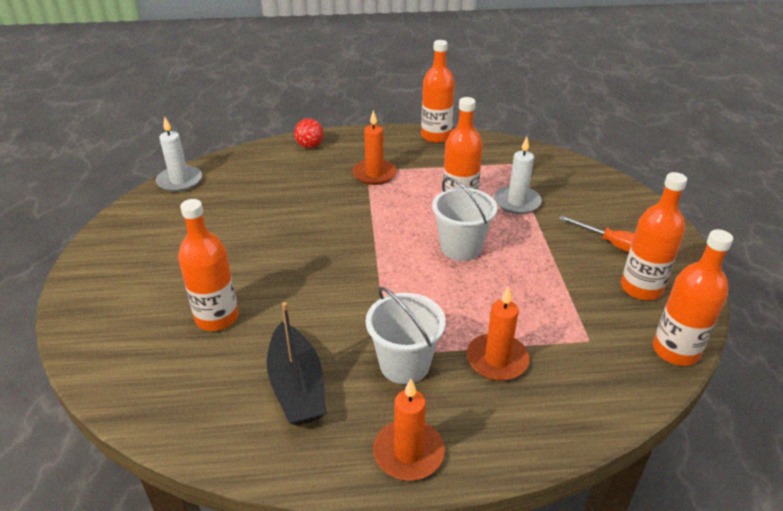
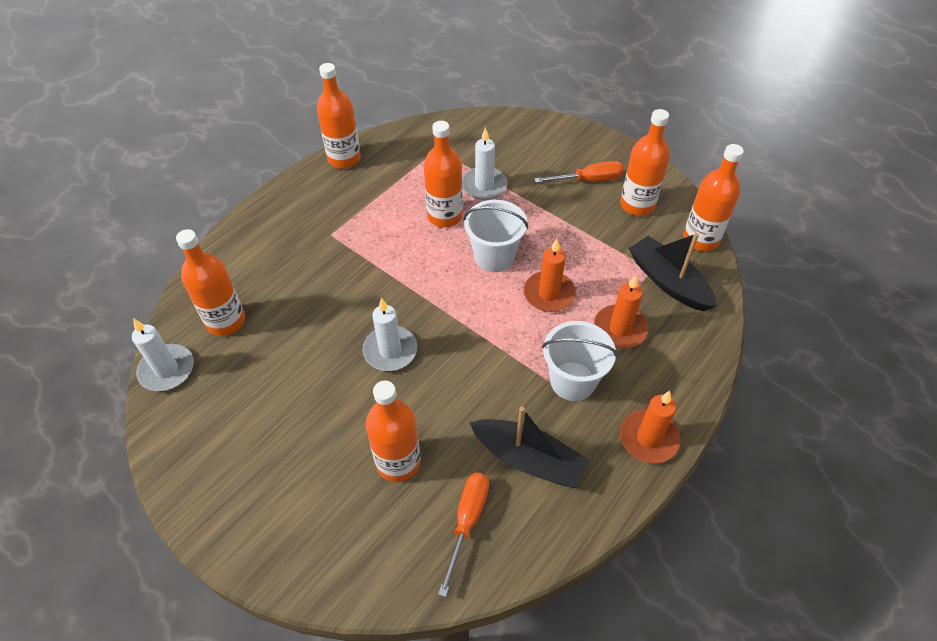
camera: 45 degrees left, 15 degrees up
red ball [294,119,324,148] -> none
orange candle [352,110,397,185] -> orange candle moved to [524,239,576,312]
none -> orange bottle [176,229,245,336]
none -> white candle [362,298,417,371]
none -> orange screwdriver [438,473,489,597]
none -> black boat [629,233,717,311]

